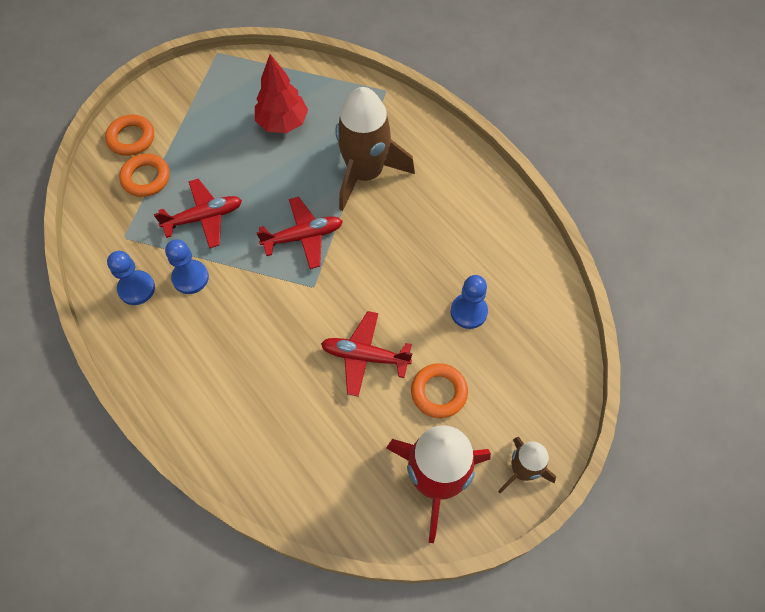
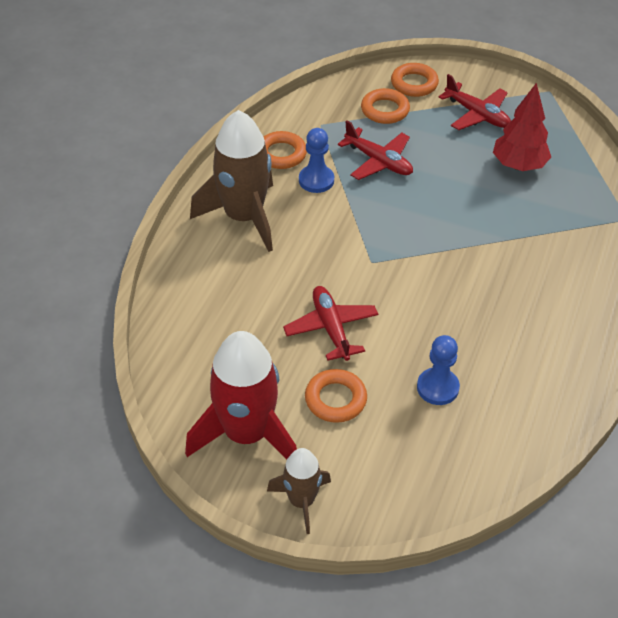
camera: 60 degrees right, 15 degrees down
blue pawn [107,251,155,305] -> orange ring [263,131,307,169]
red plane [256,197,343,269] -> red plane moved to [439,74,511,130]
brown rocket [335,87,415,211] -> brown rocket moved to [190,110,273,252]

